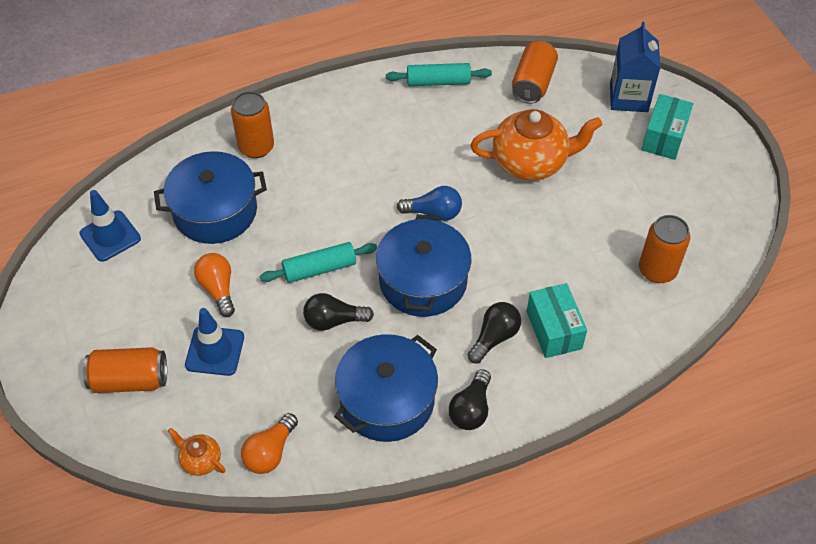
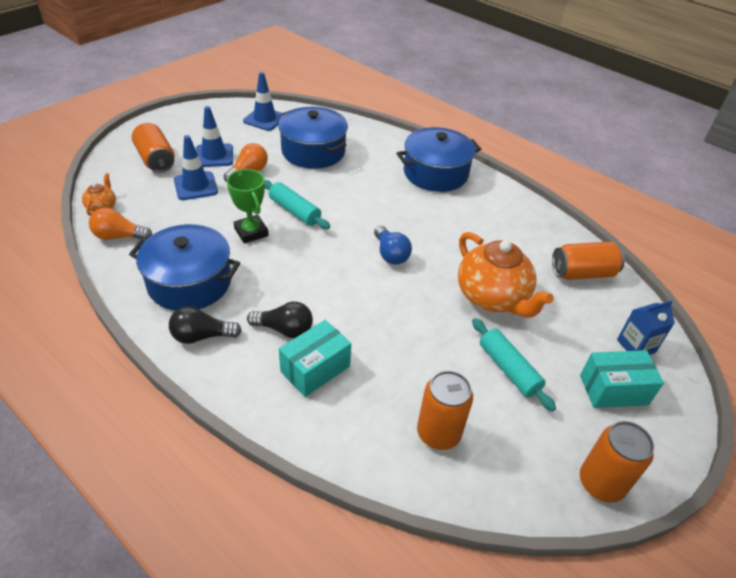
camera: 60 degrees right, 10 degrees down
orange can [231,91,274,158] -> orange can moved to [580,421,654,503]
black light bulb [303,293,374,331] -> green trophy [227,169,269,244]
blue pot [376,214,471,317] -> blue pot moved to [396,127,481,192]
turquoise rolling pin [386,63,492,86] -> turquoise rolling pin moved to [472,318,556,412]
blue carton [610,22,660,112] -> blue carton [617,300,675,355], size x0.66
none -> blue traffic cone [196,106,233,167]

